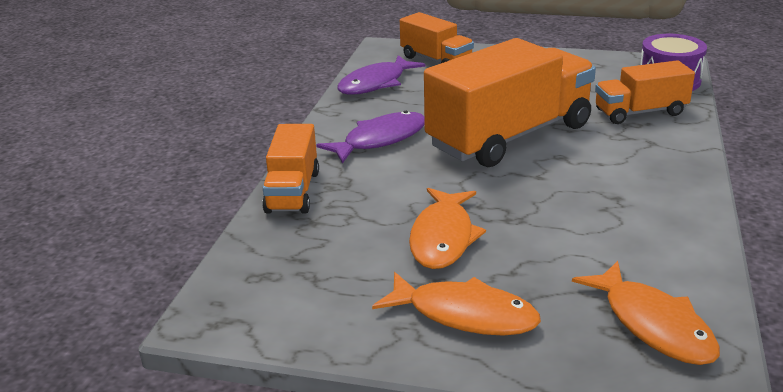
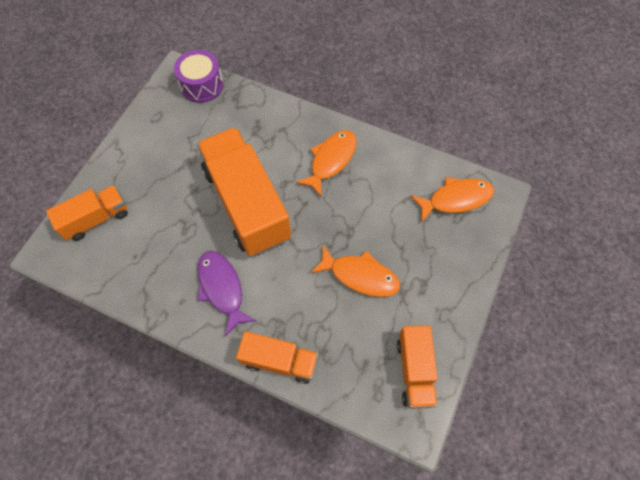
camera: 80 degrees left, 35 degrees up
purple fish [338,55,426,95] -> none
orange fish [372,272,541,336] -> orange fish moved to [296,130,356,197]
orange truck [595,60,695,124] -> orange truck moved to [397,326,438,409]

